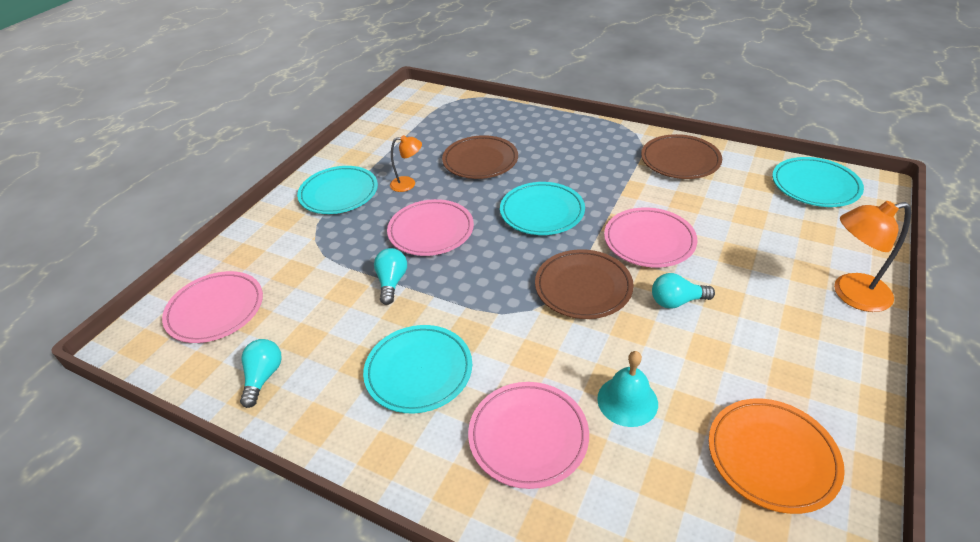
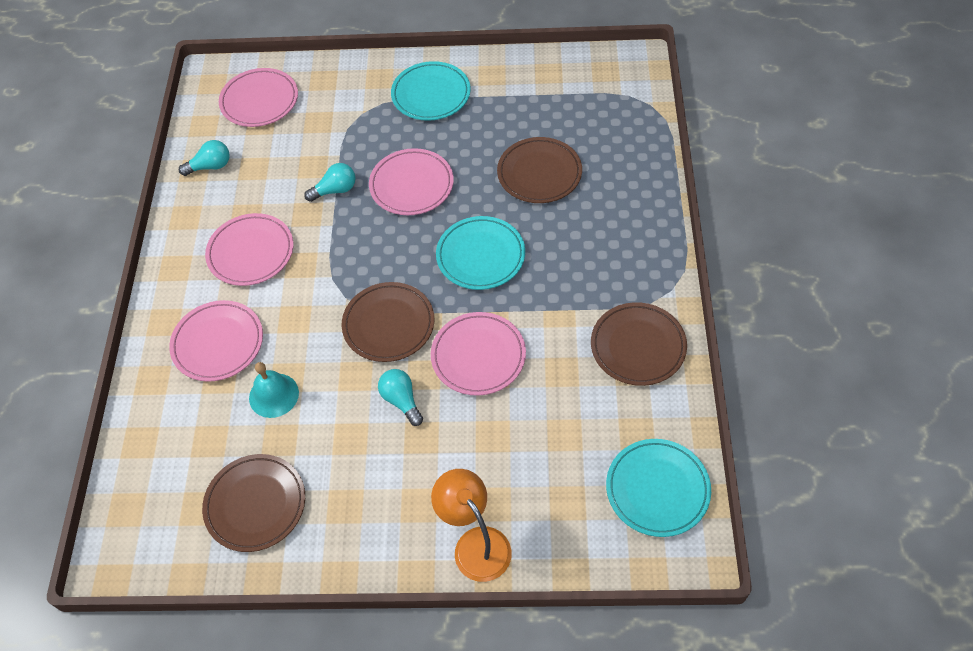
camera: 65 degrees right, 15 degrees up
turquoise plate [363,325,472,413] -> pink plate [205,213,294,286]
orange lamp [390,135,422,192] -> none
orange plate [708,398,845,514] -> brown plate [202,454,305,552]

